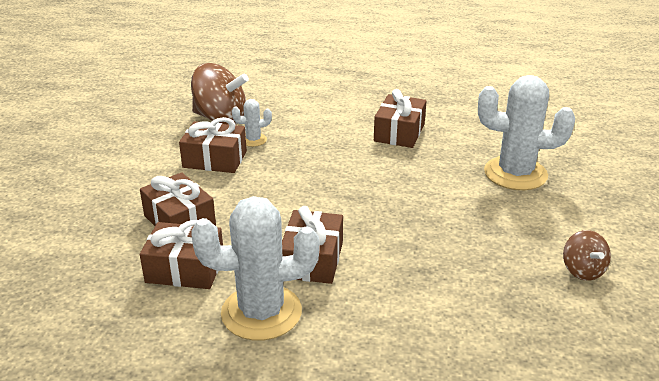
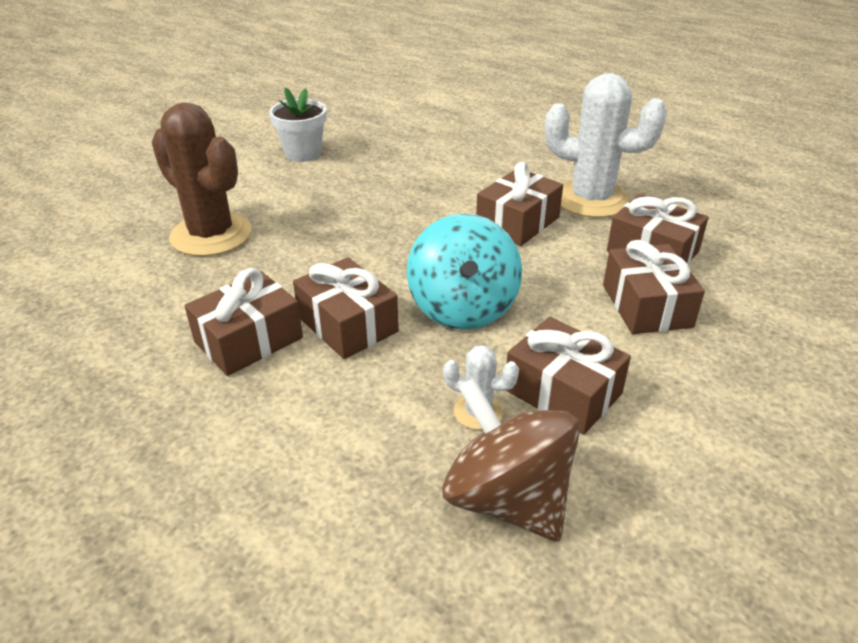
camera: 150 degrees left, 5 degrees up
white cactus [478,75,575,190] -> brown cactus [152,102,251,256]
brown spinning top [563,230,611,281] -> white flower pot [269,87,327,162]
none -> brown gift [293,257,399,359]
none -> turquoise spinning top [407,214,522,330]

